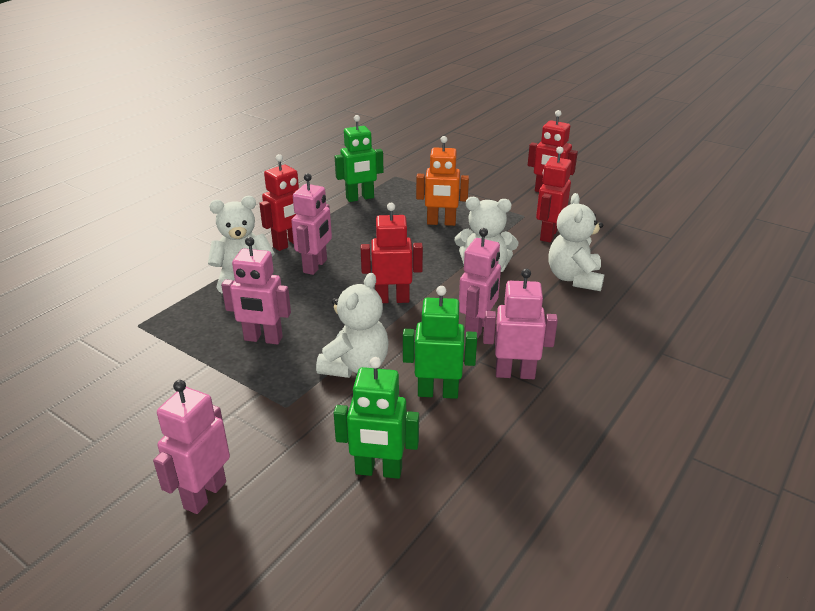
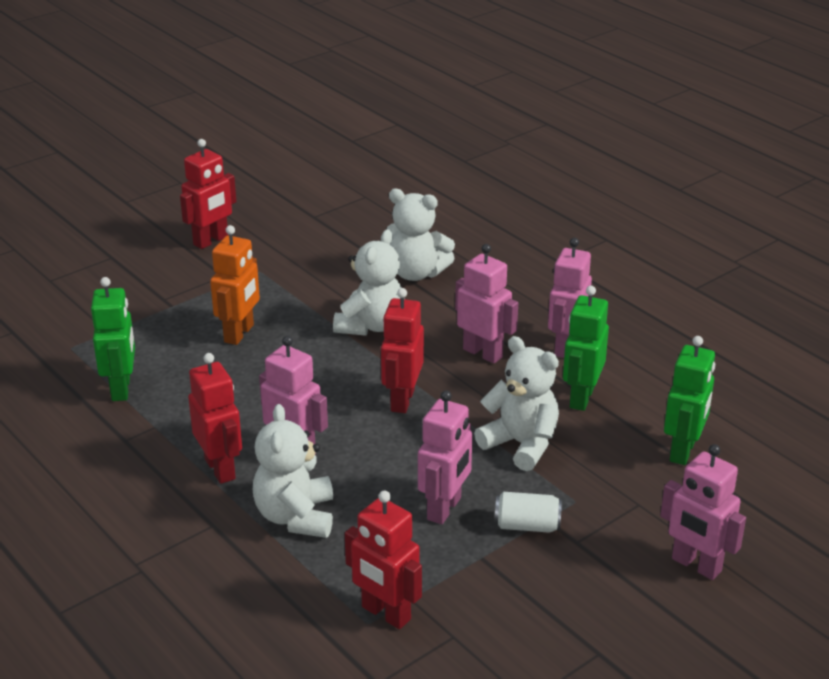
camera: 75 degrees left, 0 degrees up
red robot [536,147,572,242] -> red robot moved to [345,490,422,629]
none -> white can [495,492,562,533]

